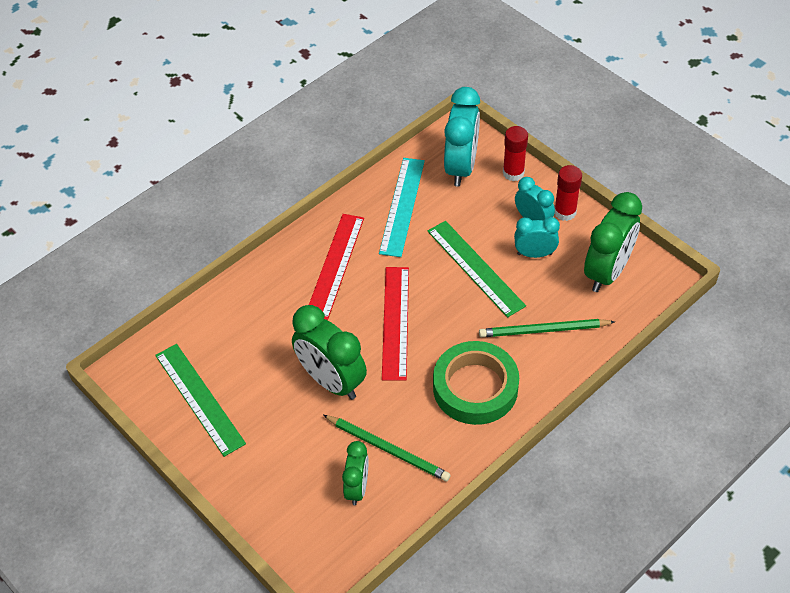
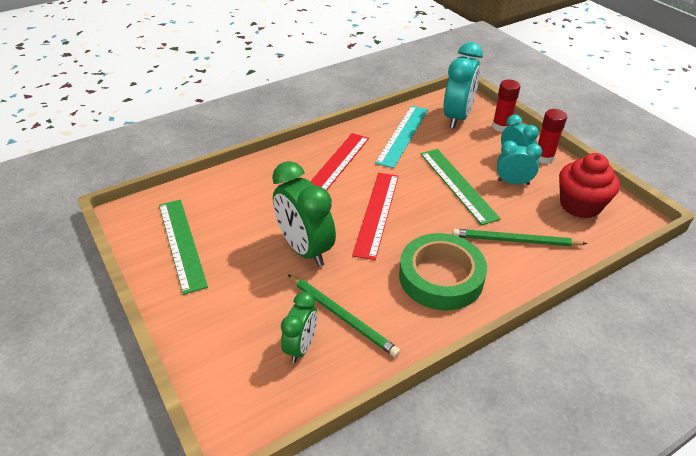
camera: 10 degrees right, 10 degrees down
green clock [584,192,642,292] -> red cupcake [559,153,620,218]

